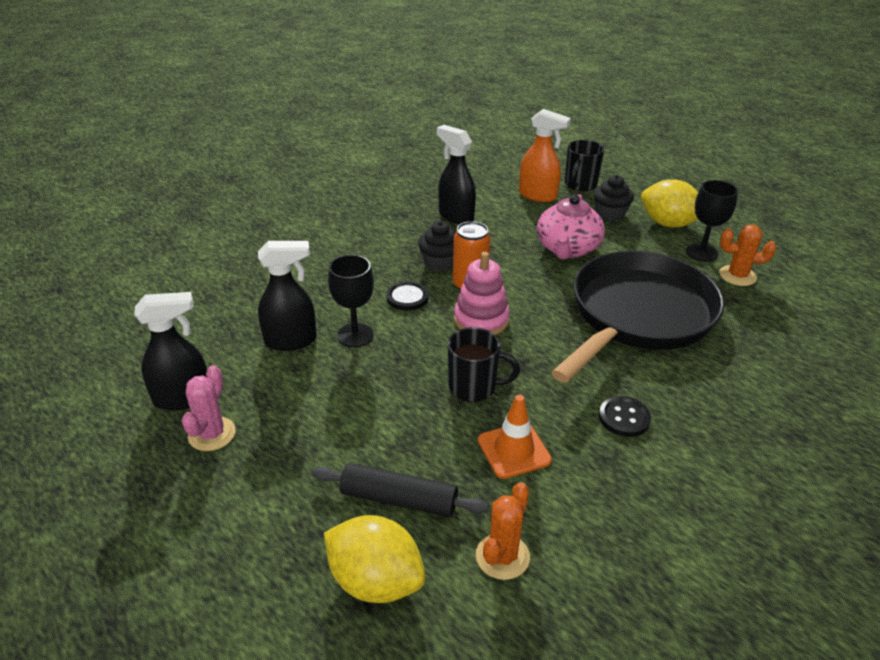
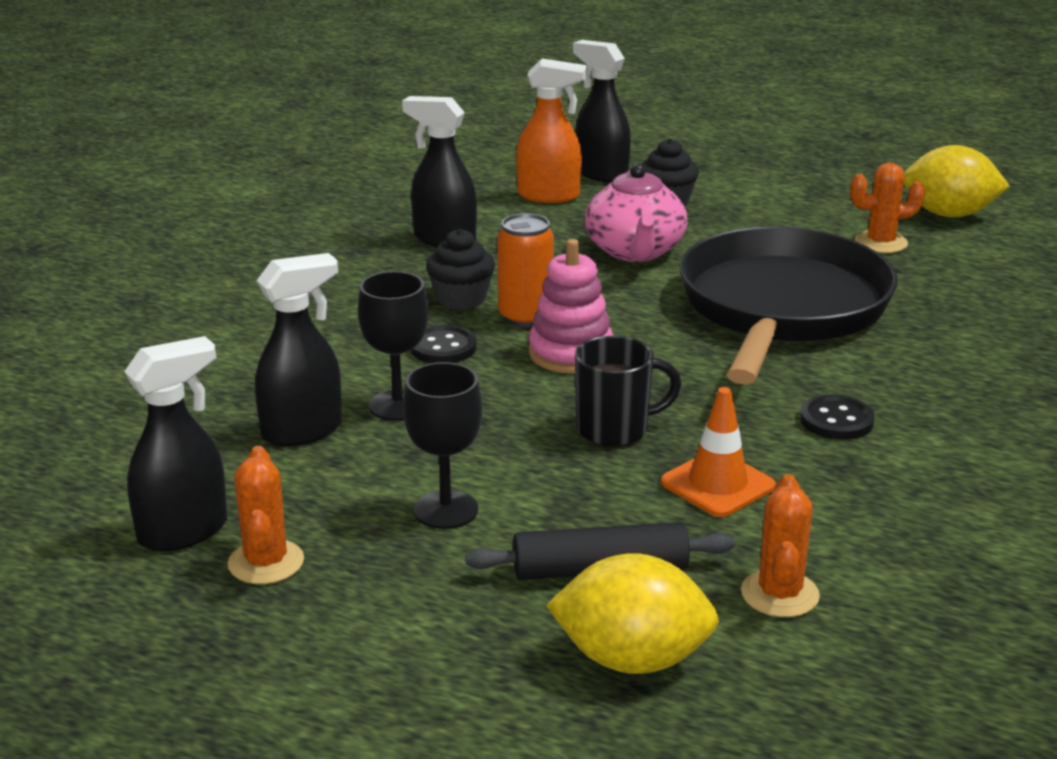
camera: 20 degrees left, 10 degrees down
pink cactus [182,365,236,451] -> orange cactus [228,446,304,584]
black mug [565,140,604,192] -> black spray bottle [573,40,631,183]
yellow lemon [641,179,698,228] -> yellow lemon moved to [904,145,1010,218]
black goblet [686,180,738,262] -> black goblet moved to [403,362,483,529]

